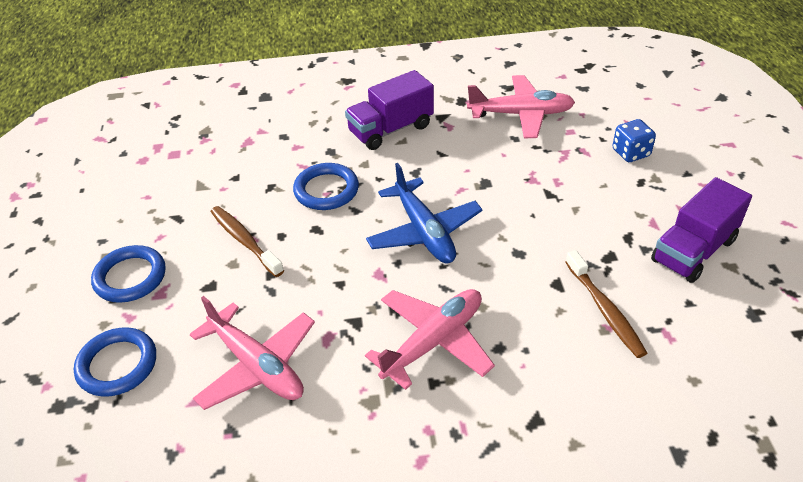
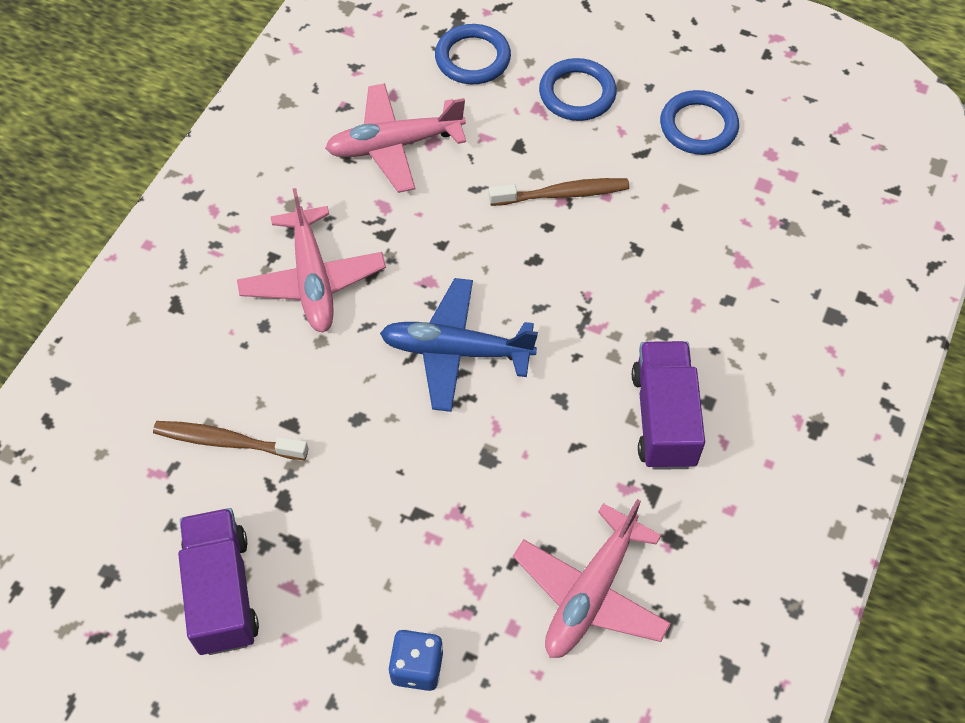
camera: 120 degrees right, 15 degrees up
blue ring [293,163,359,210] -> blue ring moved to [660,90,739,155]

